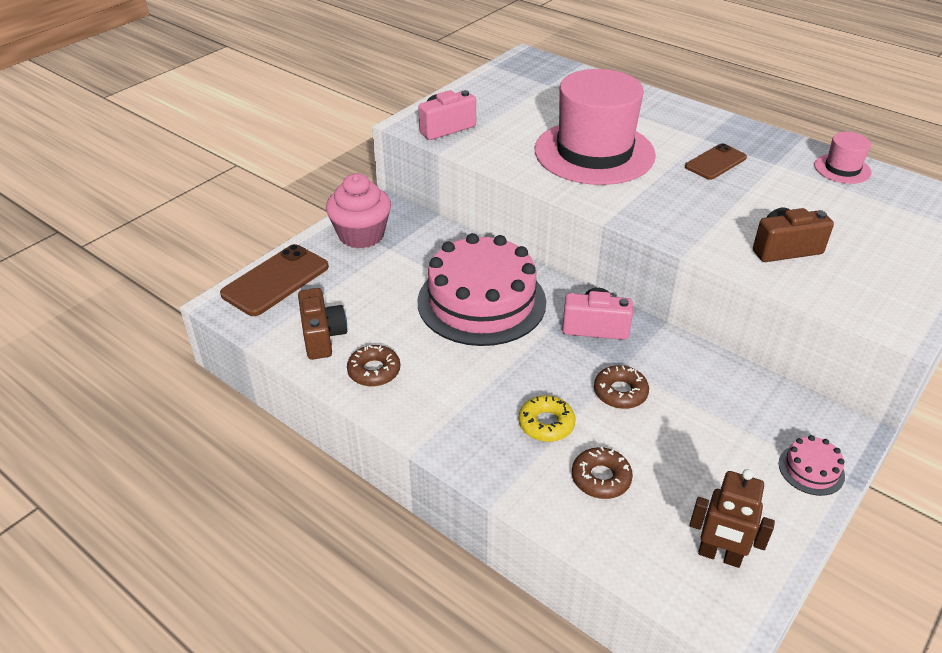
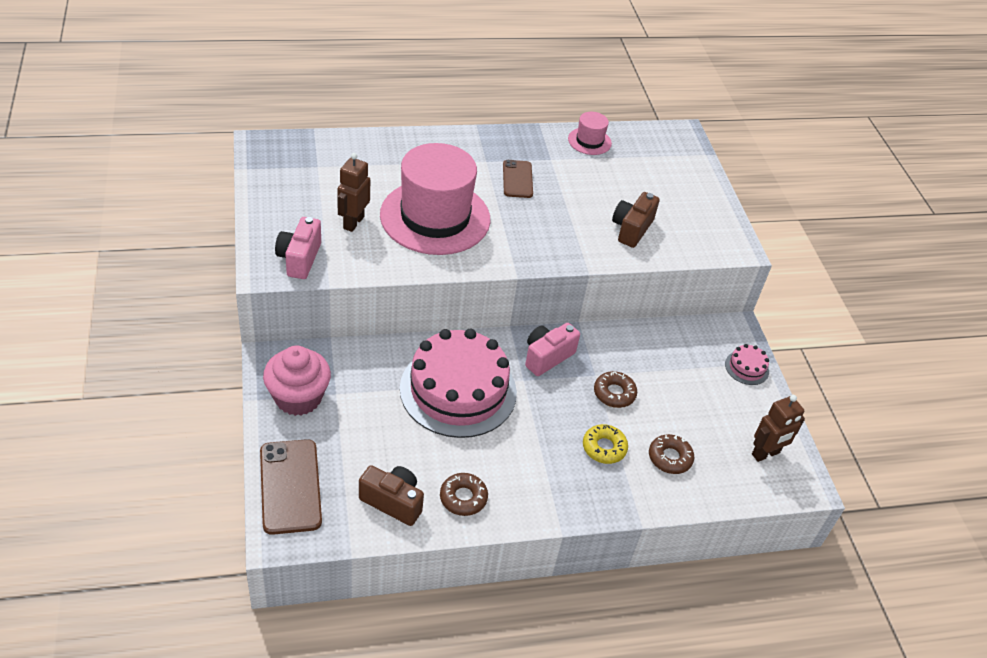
camera: 55 degrees left, 5 degrees up
none -> brown robot [337,153,370,232]

